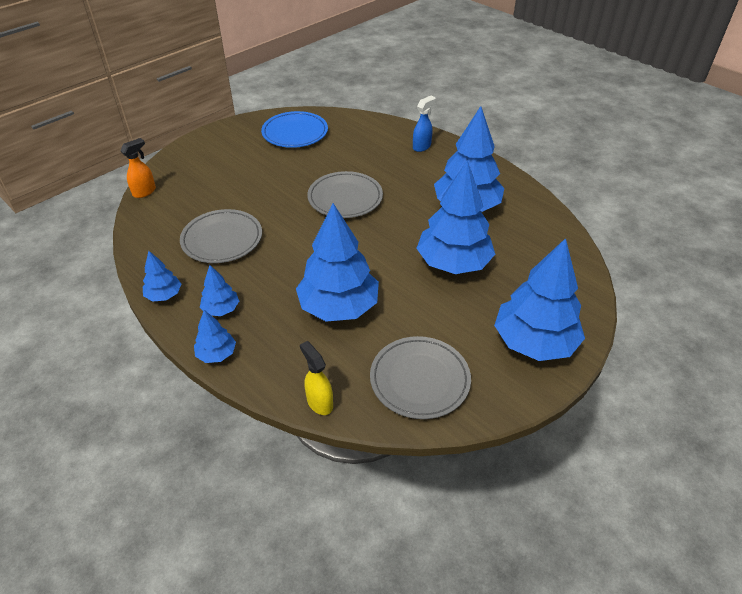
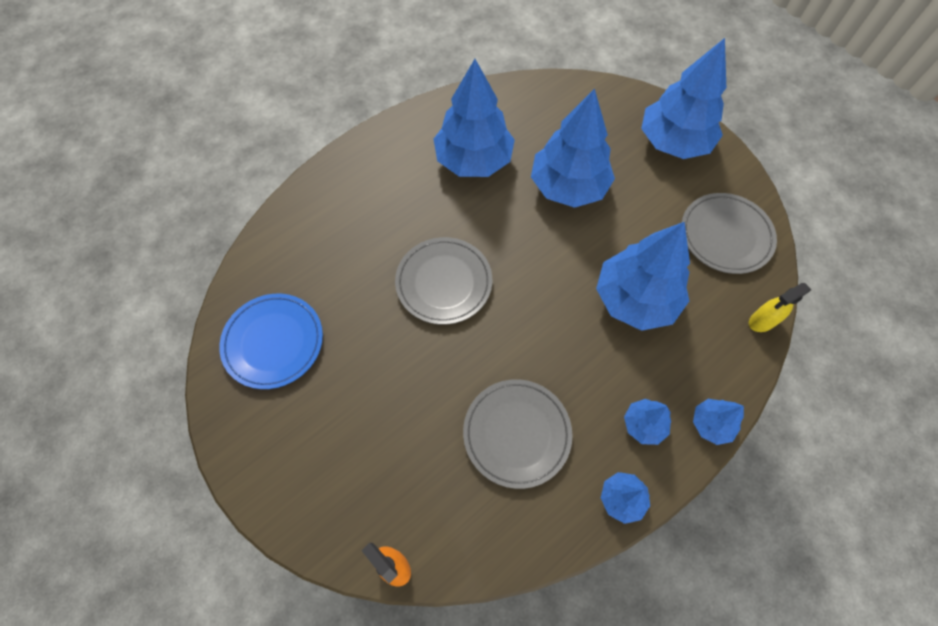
camera: 85 degrees left, 20 degrees up
blue spray bottle [413,96,436,152] -> none

